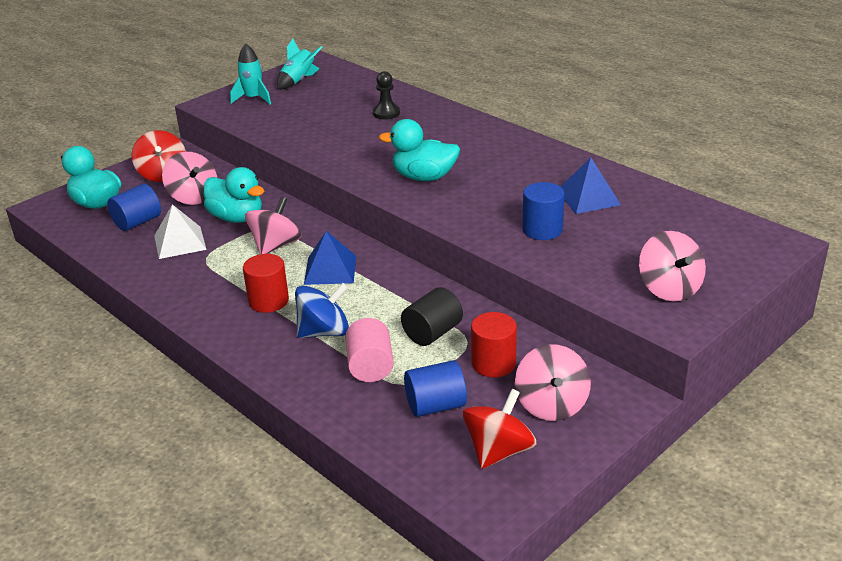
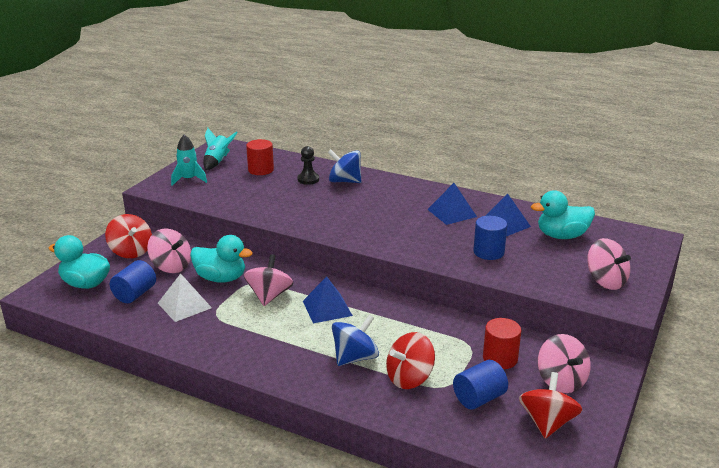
camera: 20 degrees left, 5 degrees down
red cylinder [243,254,289,313] -> red cylinder moved to [246,139,274,175]
pink cylinder [345,318,394,382] -> red spinning top [386,332,435,389]
turquoise duck [379,119,460,181] -> turquoise duck moved to [531,190,595,239]
black cylinder [401,287,463,346] -> none
none -> blue spinning top [328,150,362,183]
none -> blue pyramid [427,183,477,225]

